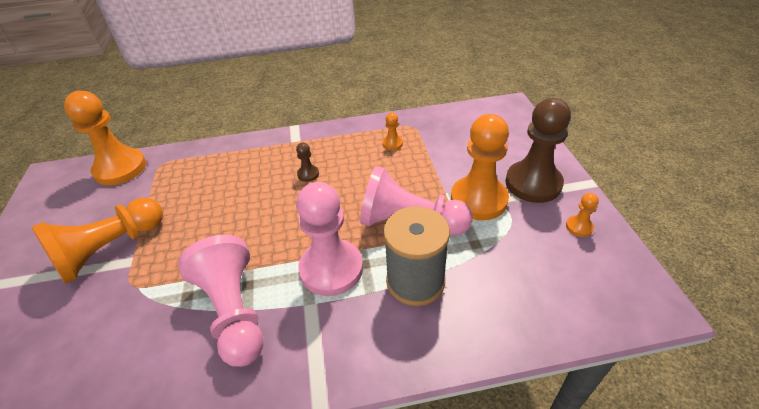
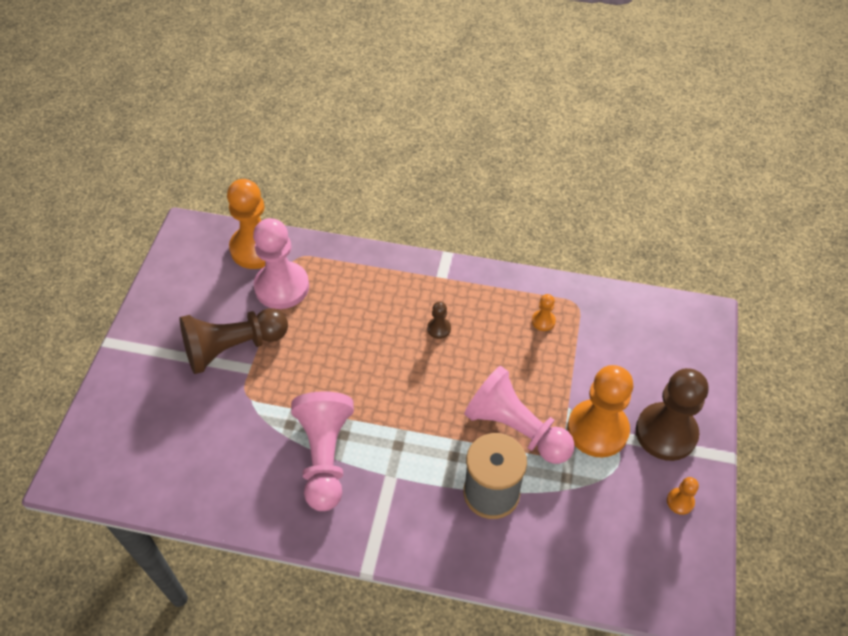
camera: 20 degrees right, 10 degrees up
orange pawn [31,197,163,284] -> brown pawn [180,308,288,374]
pink pawn [296,182,363,296] -> pink pawn moved to [253,218,309,309]

